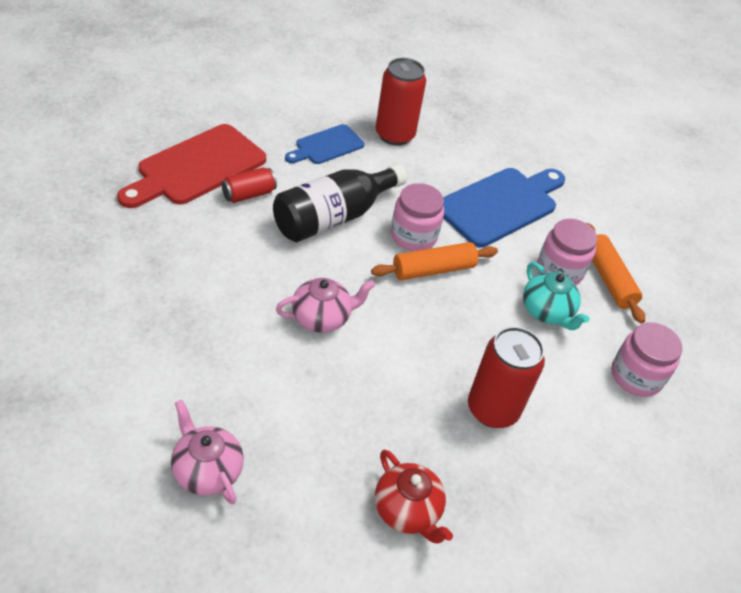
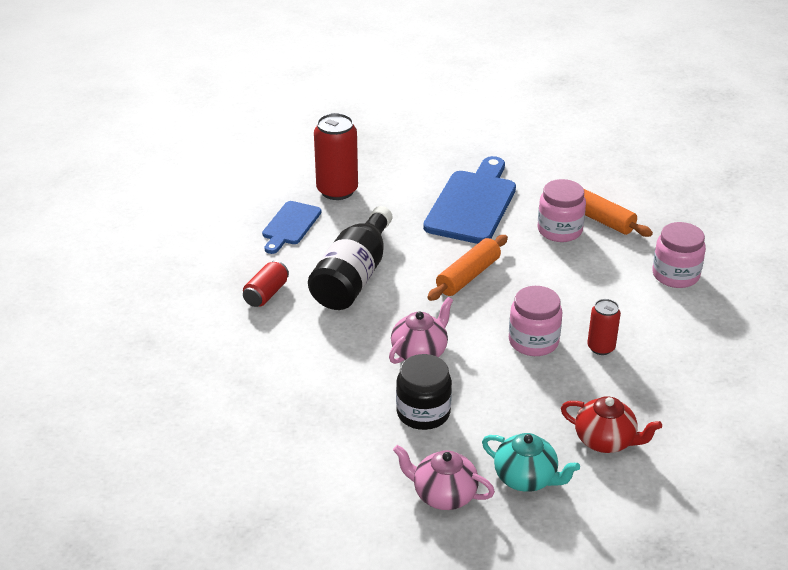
camera: 25 degrees left, 10 degrees down
red cutting board [117,124,266,208] -> none
pink jar [391,183,444,251] -> pink jar moved to [509,286,562,356]
red can [468,327,545,428] -> red can [587,299,621,355], size x0.58
turquoise teapot [523,262,590,330] -> turquoise teapot moved to [482,433,580,492]
none -> black jar [396,354,452,430]

